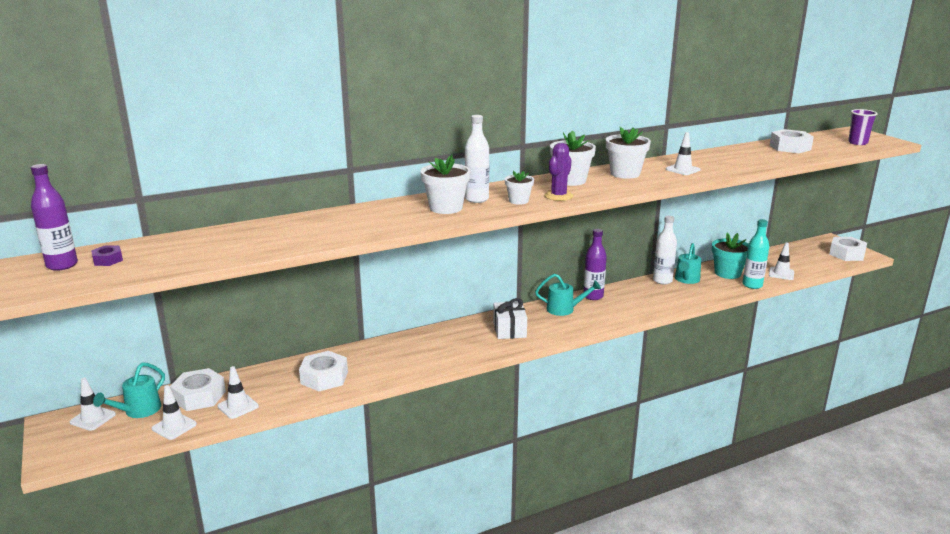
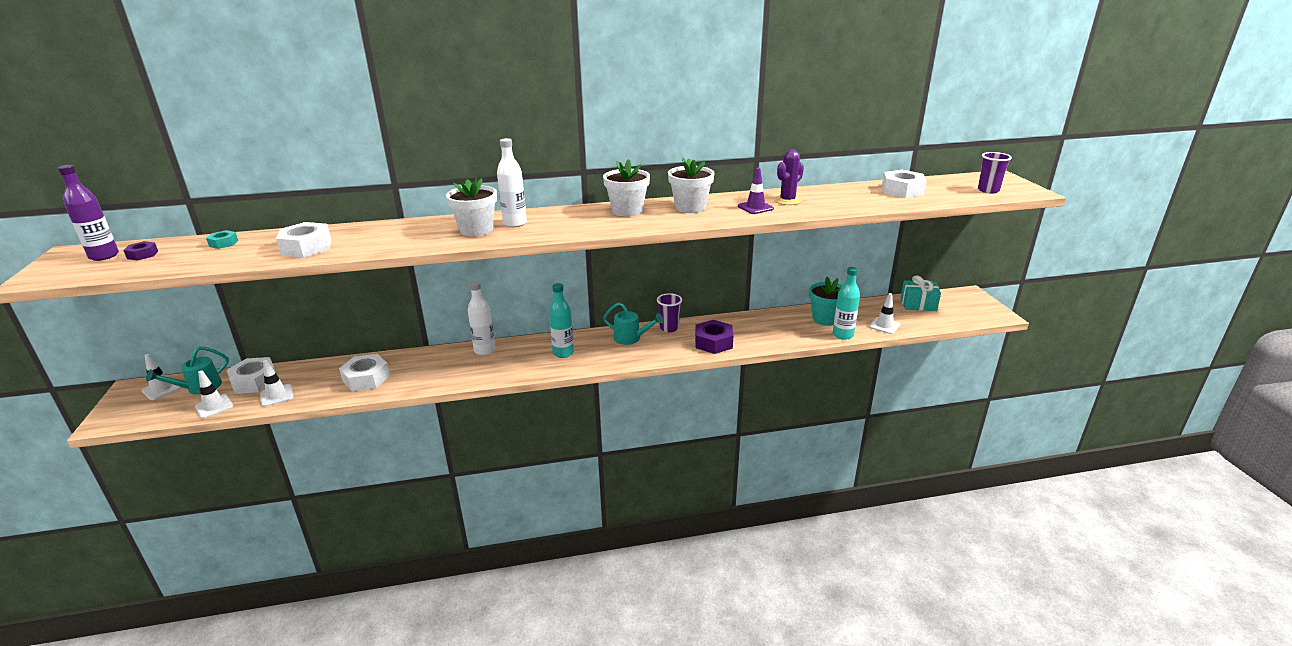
camera: 15 degrees right, 5 degrees up
white gift [493,298,527,339] -> turquoise bottle [549,283,574,358]
white flower pot [505,171,534,205] -> none
purple cactus [544,143,573,201] -> purple cactus moved to [774,149,804,205]
purple bottle [584,229,607,300] -> purple cup [657,293,682,332]
white bottle [653,216,677,285] -> white bottle moved to [468,281,495,355]
white traffic cone [666,132,700,175] -> purple traffic cone [738,168,774,214]
turquoise watering can [675,243,701,284] -> none
white nut [829,237,867,261] -> white nut moved to [276,222,332,258]
none -> turquoise nut [206,230,238,249]
none -> purple nut [695,320,733,354]
none -> turquoise gift [901,275,941,311]

